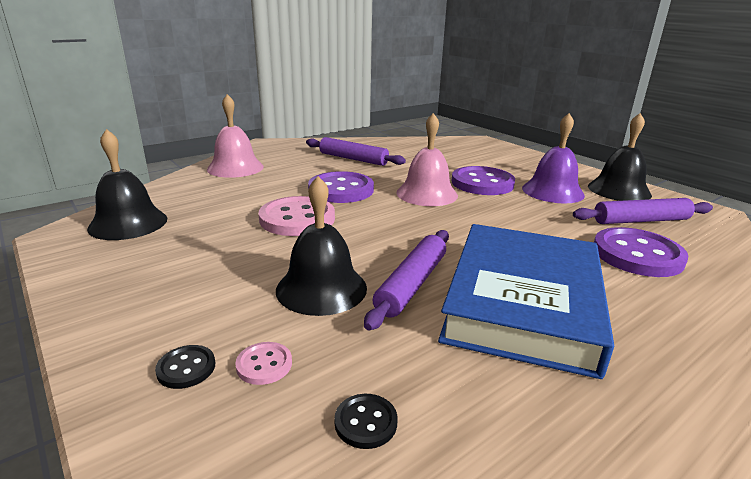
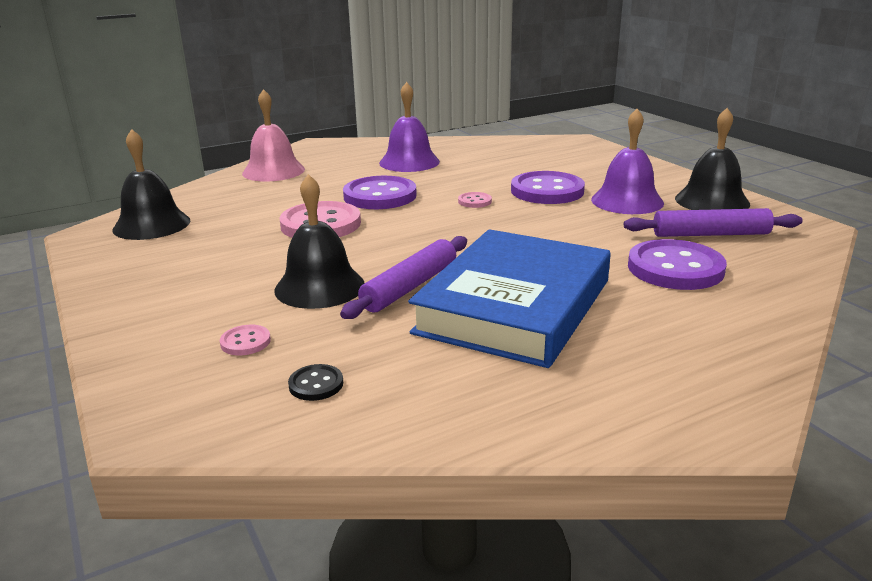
camera: 10 degrees right, 0 degrees up
black button [155,345,215,389] -> none
purple rolling pin [306,137,406,166] -> purple bell [379,82,440,172]
pink bell [396,113,458,206] -> pink button [458,192,492,208]

